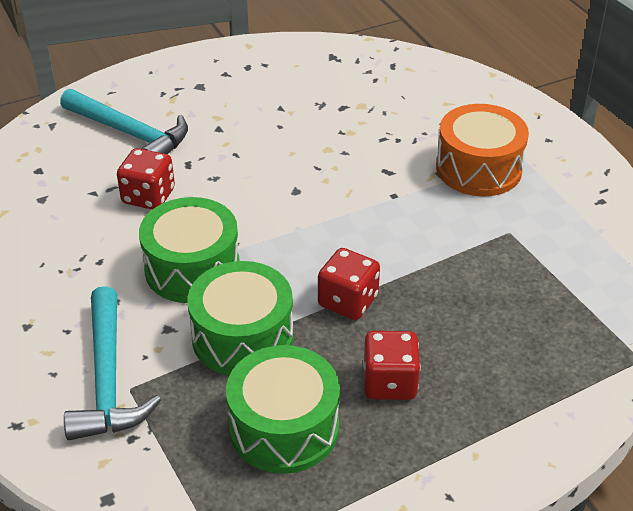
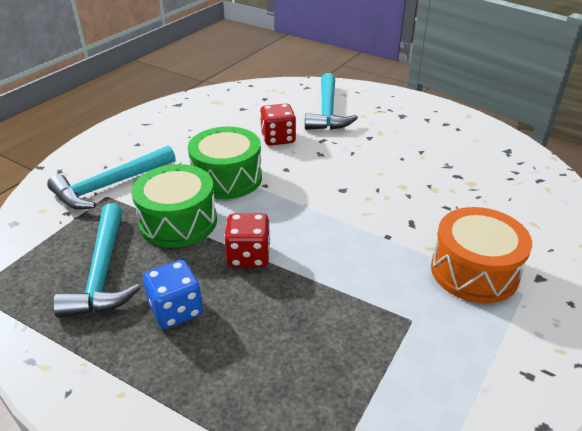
camera: 60 degrees right, 5 degrees down
green drum [226,345,340,474] -> turquoise hammer [53,203,140,318]
red dice [363,331,420,400] -> blue dice [143,260,203,329]

